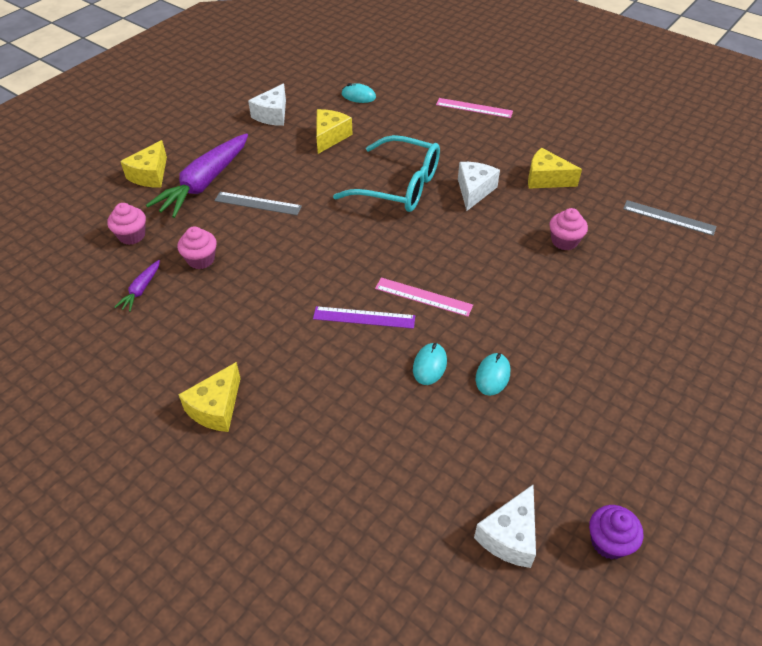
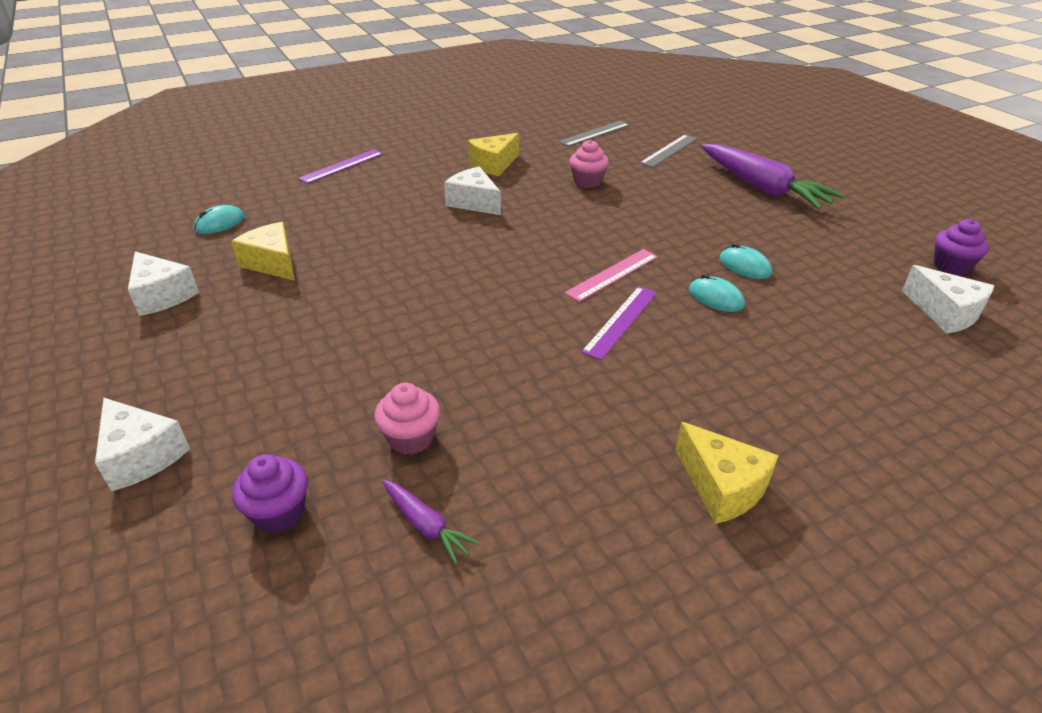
camera: 65 degrees left, 10 degrees down
pink cupcake [107,203,146,245] -> purple cupcake [232,454,308,533]
yellow cheese [120,140,167,187] -> white cheese [95,398,190,491]
purple carrot [146,133,248,218] -> purple carrot moved to [701,144,844,209]
grey ruler [214,192,302,215] -> grey ruler moved to [640,135,697,167]
turquoise glasses [333,135,440,212] -> none
pink ruler [436,98,513,118] -> purple ruler [298,149,383,184]

